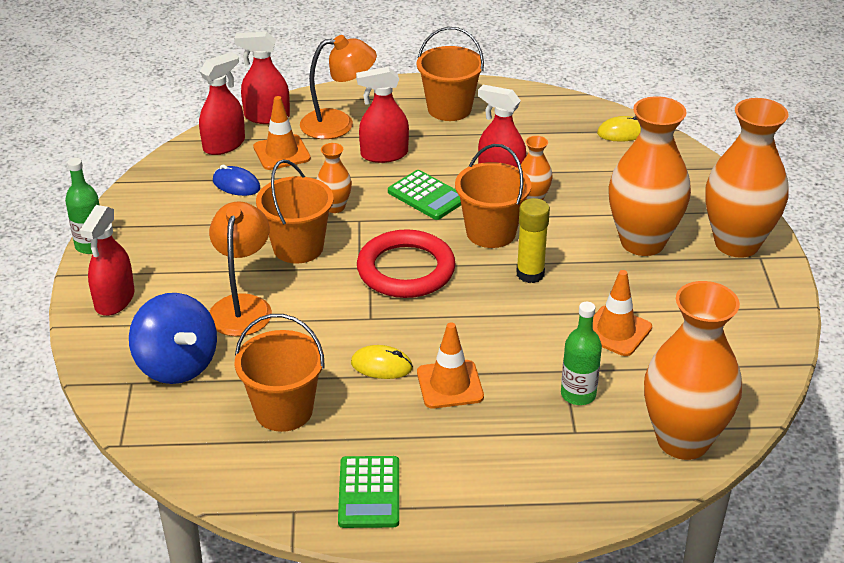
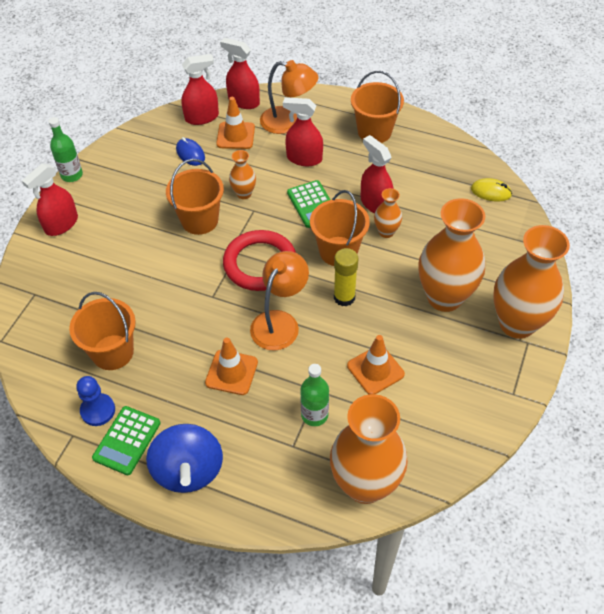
camera: 25 degrees right, 15 degrees up
blue spinning top [129,293,217,384] -> blue spinning top moved to [146,424,223,493]
orange lamp [209,201,272,336] -> orange lamp moved to [250,251,309,351]
yellow mouse [351,345,413,379] -> none
none -> blue pawn [76,376,115,426]

